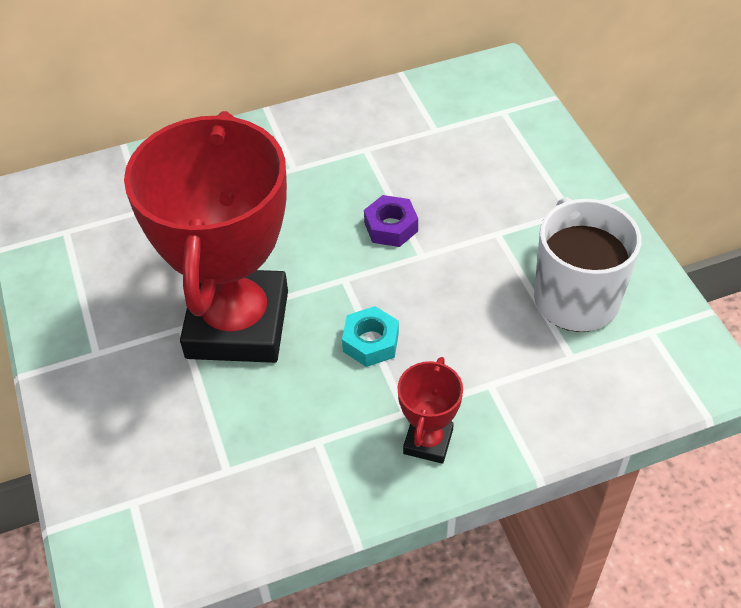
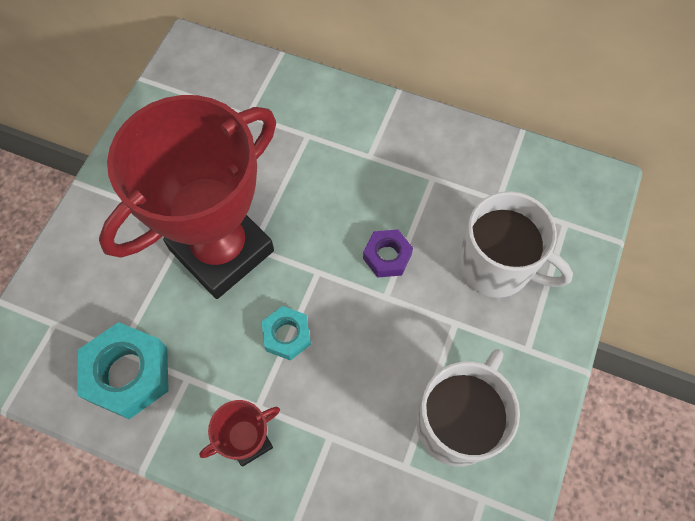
camera: 40 degrees right, 15 degrees up
none -> turquoise nut [77,322,169,419]
none -> white mug [459,191,573,298]

